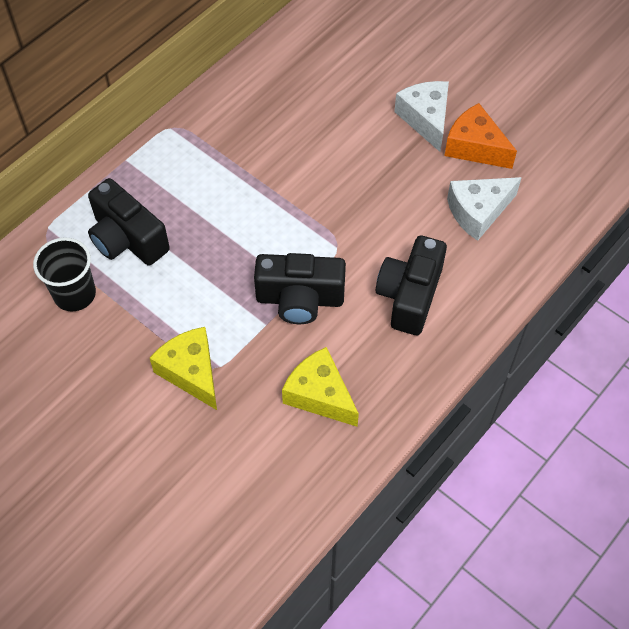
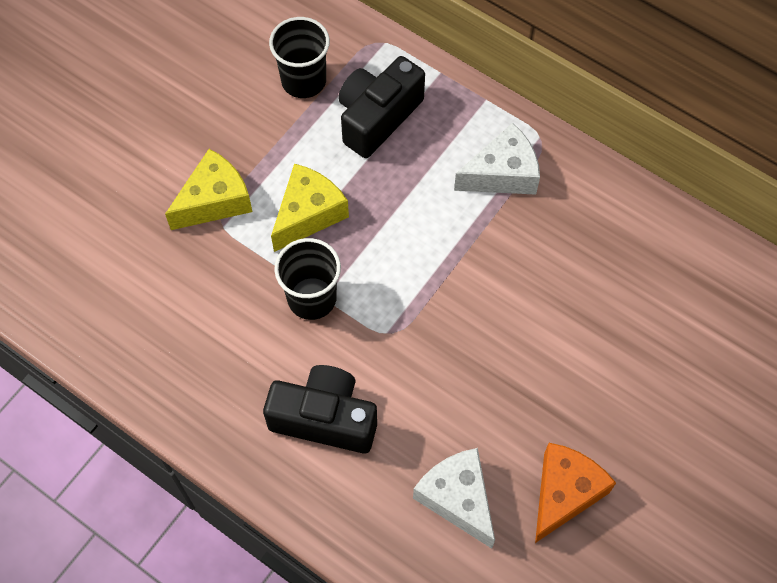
camera: 85 degrees right, 5 degrees up
black camera [254,253,346,324] -> black cup [274,238,341,320]
yellow cheese [282,347,359,427] -> yellow cheese moved to [271,164,349,252]
white cheese [394,81,449,152] -> white cheese moved to [454,123,540,195]

